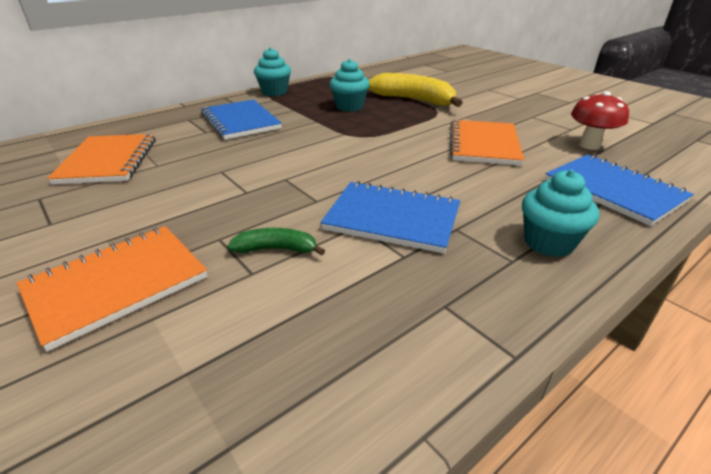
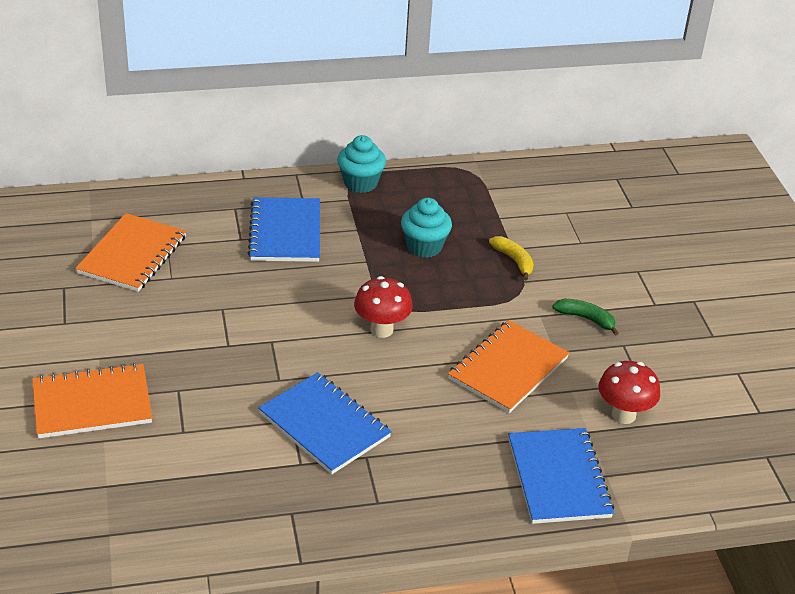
camera: 25 degrees right, 5 degrees up
green banana [227,228,325,255] -> green banana moved to [552,299,619,336]
yellow banana [368,73,463,107] -> yellow banana [489,236,534,281], size x0.50
turquoise cupcake [522,170,599,257] -> none
none -> red mushroom [354,276,413,338]

